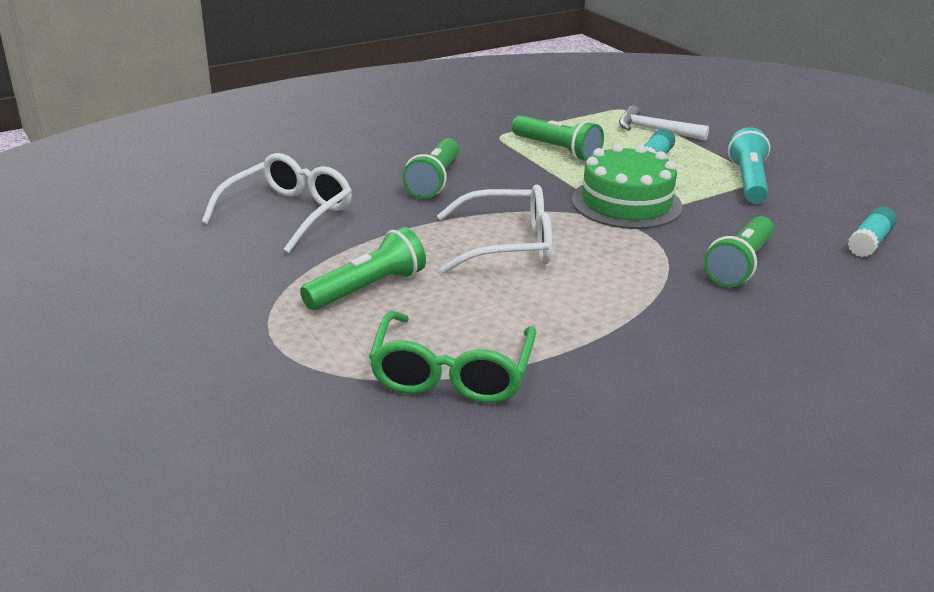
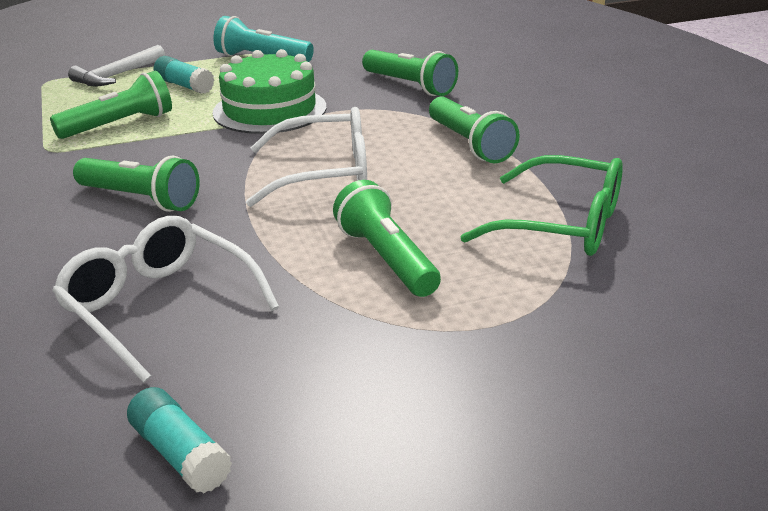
camera: 75 degrees left, 0 degrees up
white glasses [437,184,552,273] -> white glasses turned 75 degrees clockwise [246,107,367,207]
turquoise glue stick [848,206,897,257] -> turquoise glue stick moved to [127,387,232,494]
none -> green flashlight [429,96,520,163]

